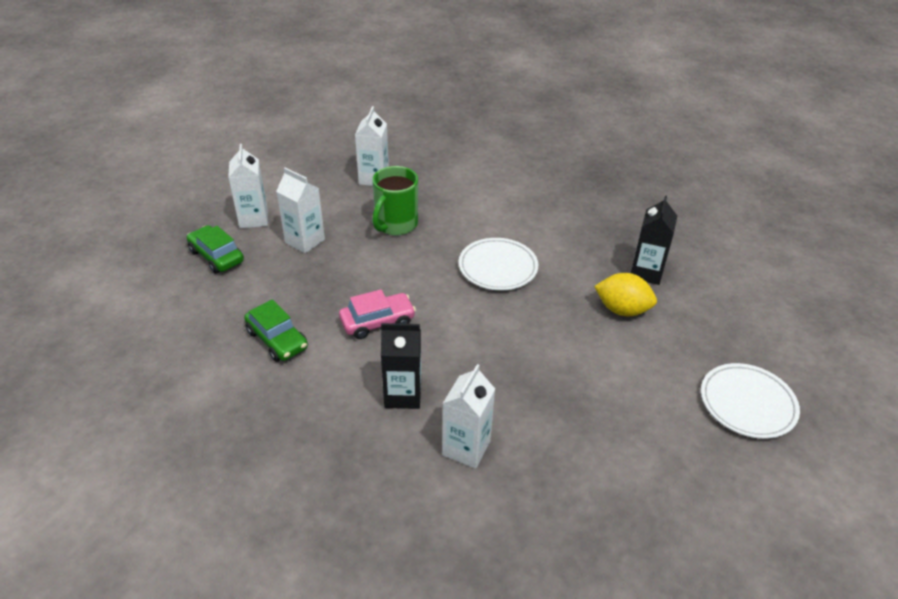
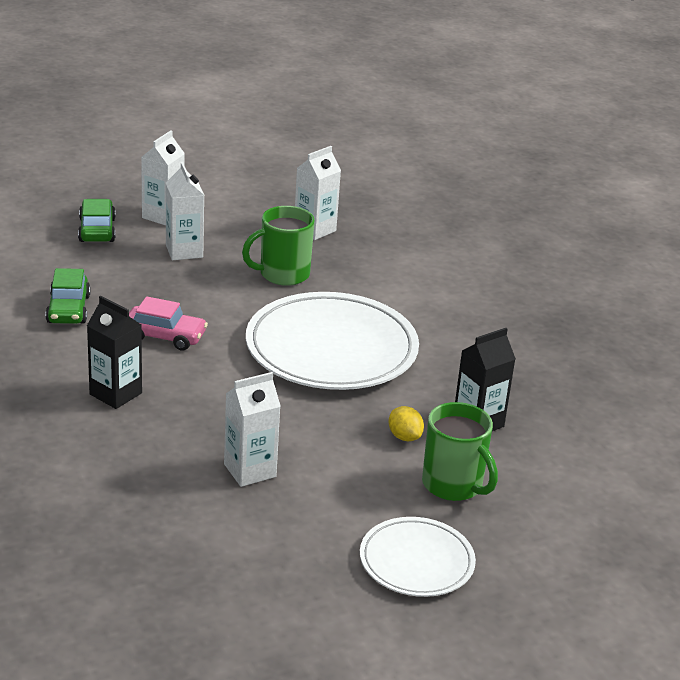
camera: 35 degrees right, 10 degrees down
white carton [442,364,495,469] -> white carton moved to [224,372,281,487]
white plate [458,238,538,290] -> white plate [246,292,419,390], size x1.82
yellow lemon [594,273,657,317] -> yellow lemon [388,406,424,441], size x0.63
none -> green mug [422,402,498,501]

